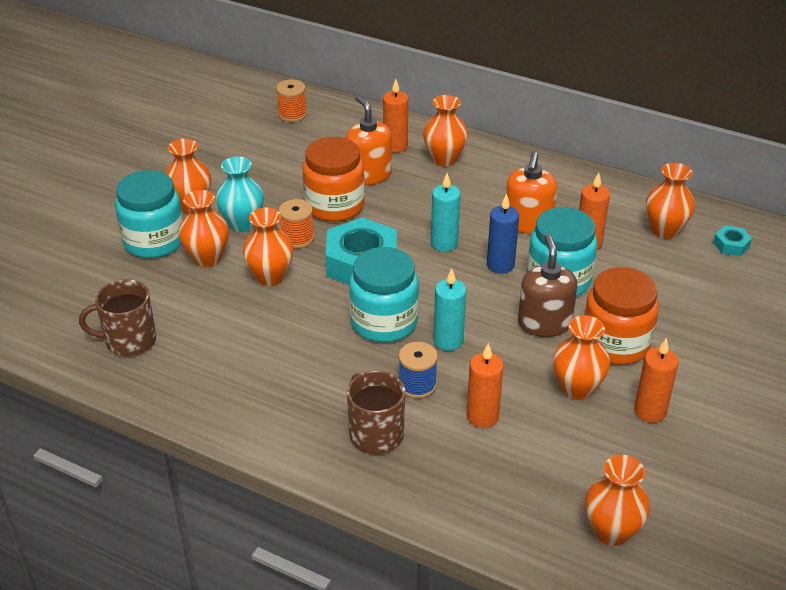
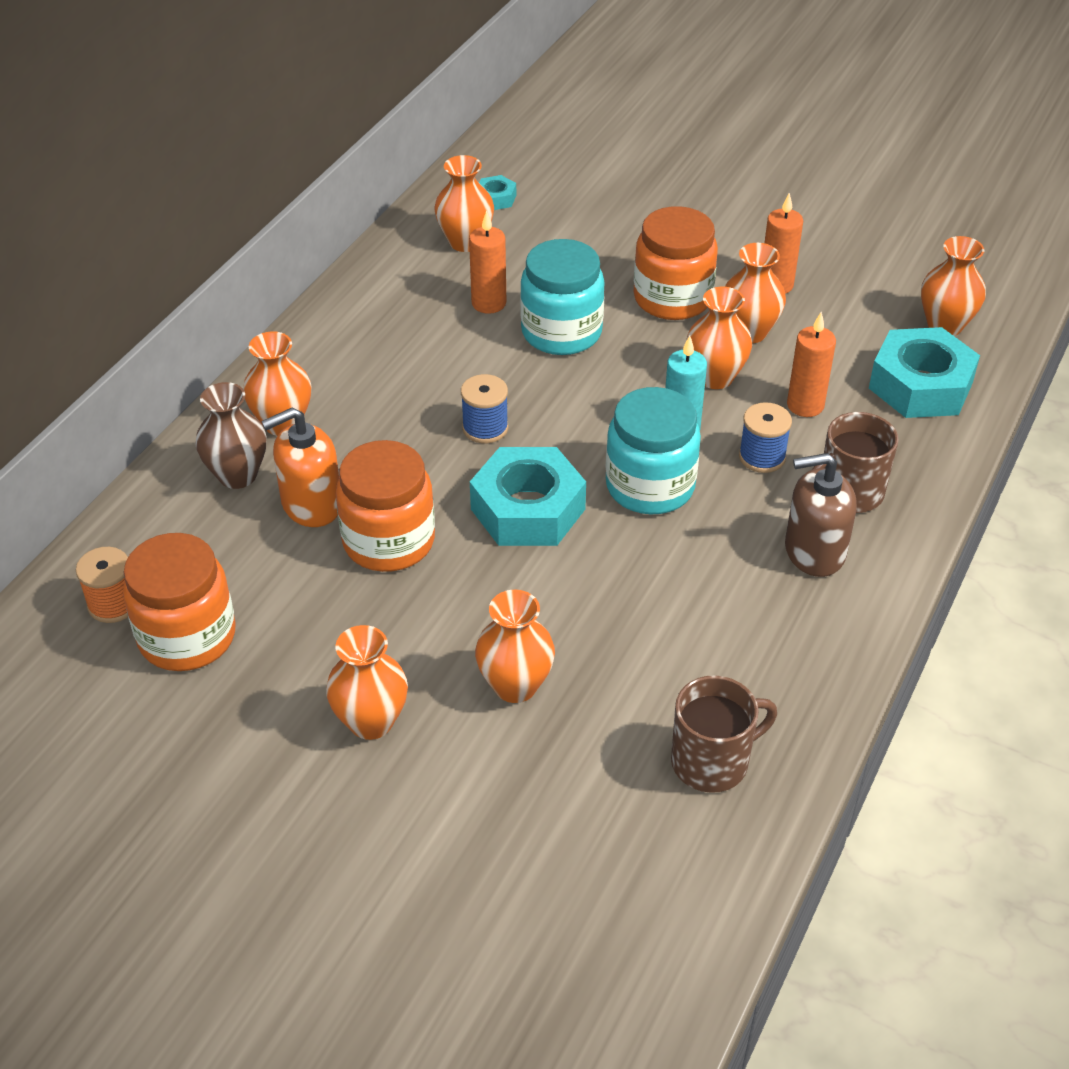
camera: 90 degrees left, 5 degrees up
brown mug [79,279,156,356] -> brown mug turned 105 degrees counterclockwise [671,675,777,793]
turquoise jar [115,170,183,258] -> none
turquoise vase [216,156,264,232] -> none
orange vase [243,207,294,286] -> orange vase moved to [686,287,752,389]
orange spool [279,199,314,248] -> none
orange candle [383,79,408,153] -> brown vase [196,382,267,489]
turquoise candle [431,173,460,251] -> blue spool [461,374,508,443]
blue candle [487,193,519,274] -> none
orange soap dispenser [506,152,557,234] -> none
brown soap dispenser [518,234,578,337] -> brown soap dispenser moved to [785,453,857,577]
none -> orange jar [123,533,236,671]
none -> turquoise nut [869,327,980,418]

